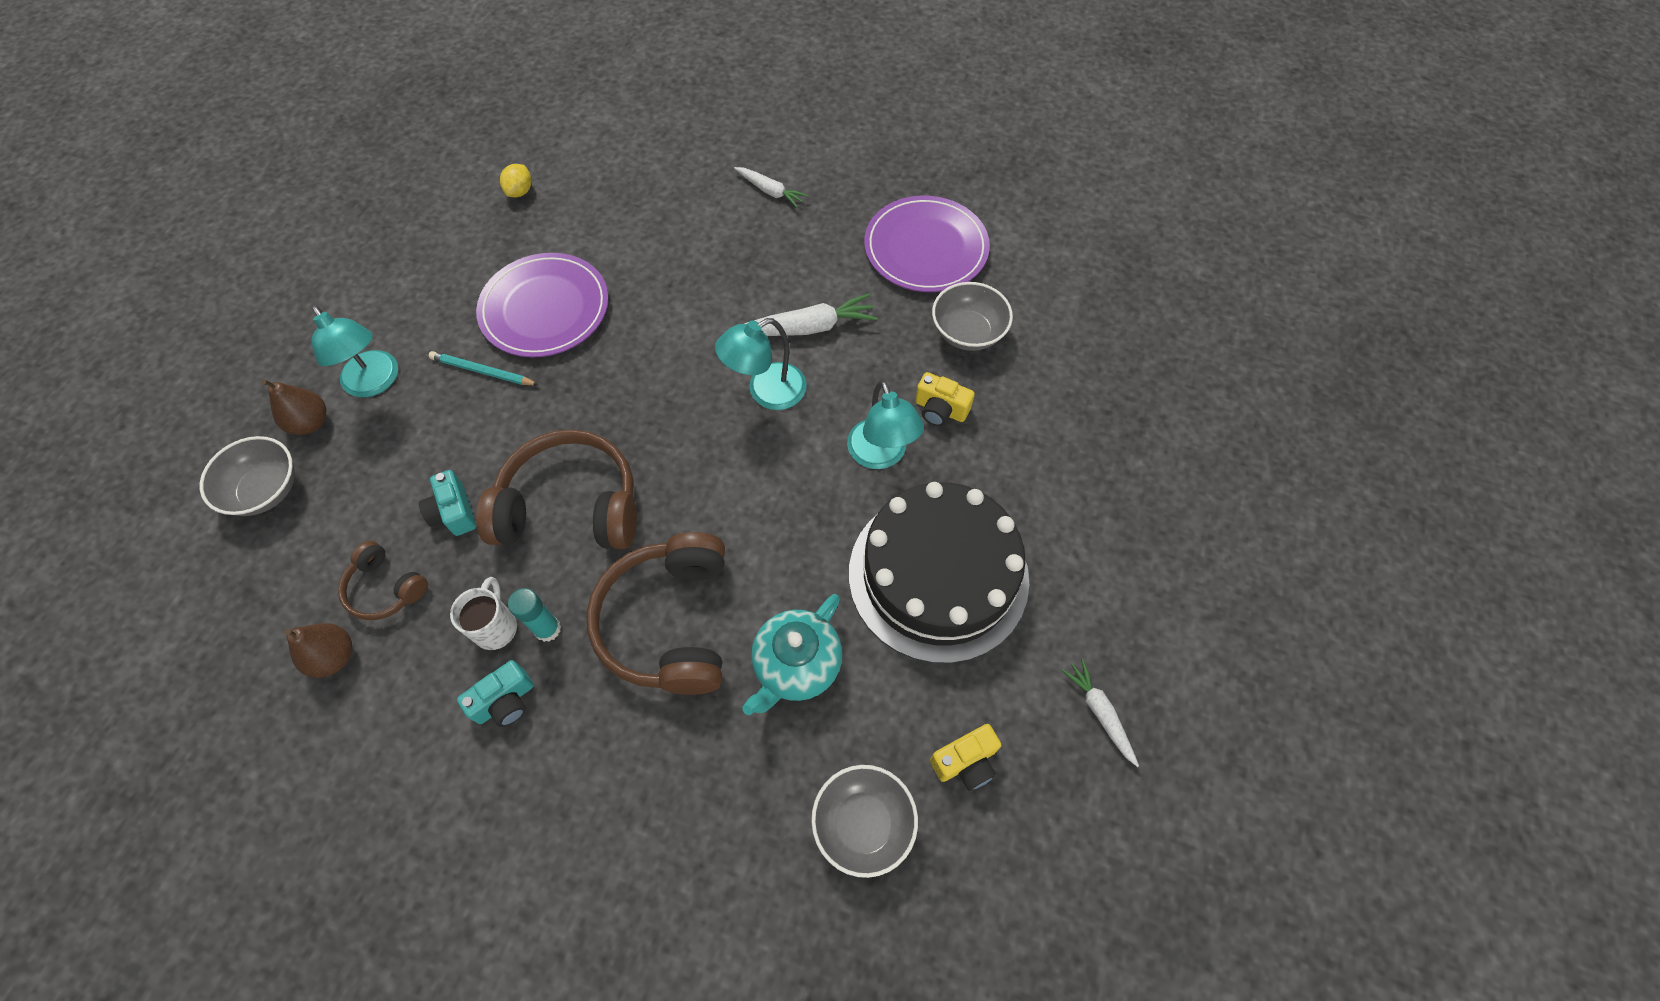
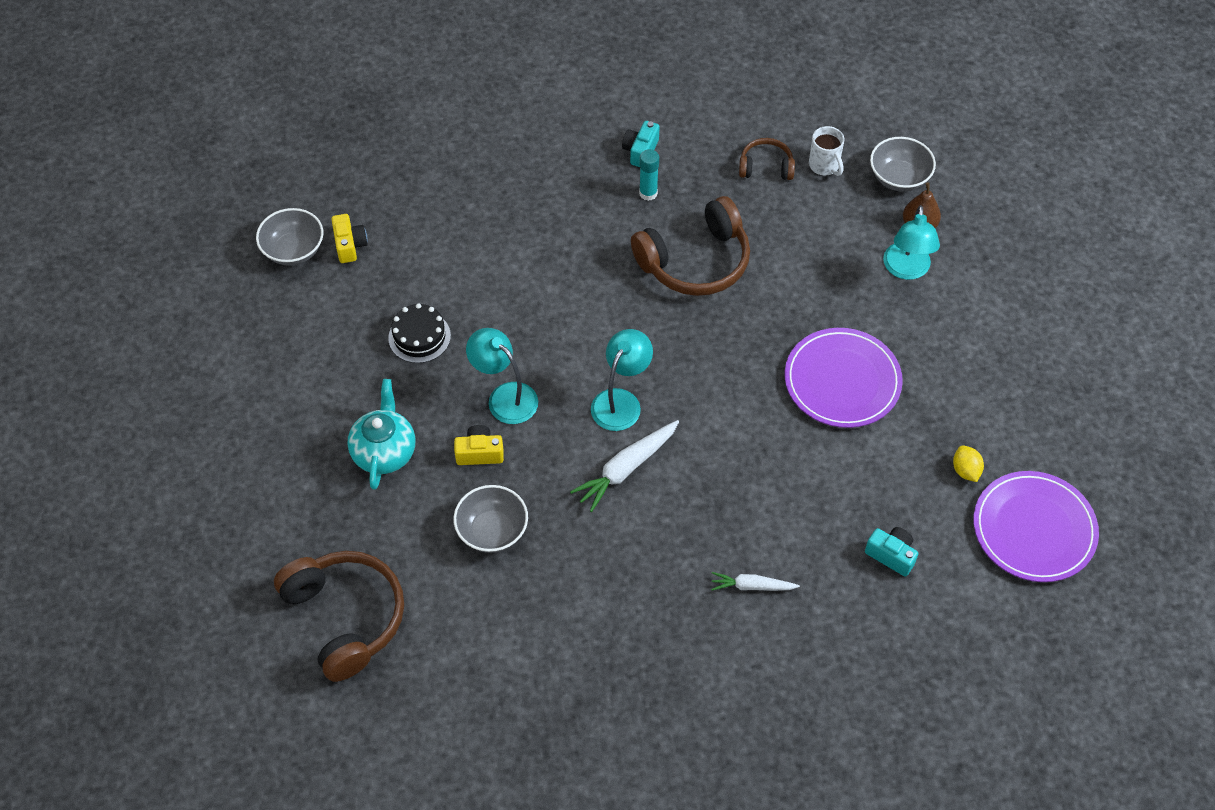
camera: 150 degrees right, 5 degrees down
brown pear [284,623,352,678] -> none
turquoise lamp [311,305,398,397] -> turquoise lamp turned 105 degrees counterclockwise [883,205,940,280]
turquoise camera [419,470,476,536] -> turquoise camera moved to [865,527,918,576]
turquoise pencil [429,351,539,385] -> none
white mug [450,577,517,650] -> white mug moved to [809,126,844,176]
brown headphones [586,532,725,695] -> brown headphones moved to [274,551,404,682]
turquoise teapot [742,594,842,715] -> turquoise teapot moved to [347,379,416,490]
grey bowl [811,765,918,878] -> grey bowl moved to [256,208,323,266]
black cake [849,482,1029,663] -> black cake [388,303,451,363], size x0.45
purple plate [864,196,990,292] -> purple plate moved to [973,471,1099,582]
yellow camera [930,724,1001,791] -> yellow camera turned 135 degrees clockwise [331,214,368,263]
white carrot [1061,659,1139,767] -> none

